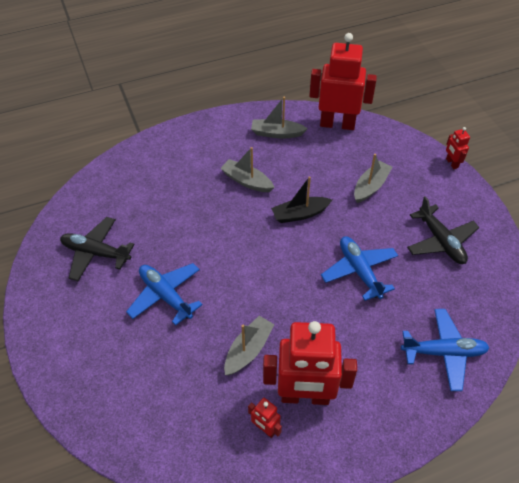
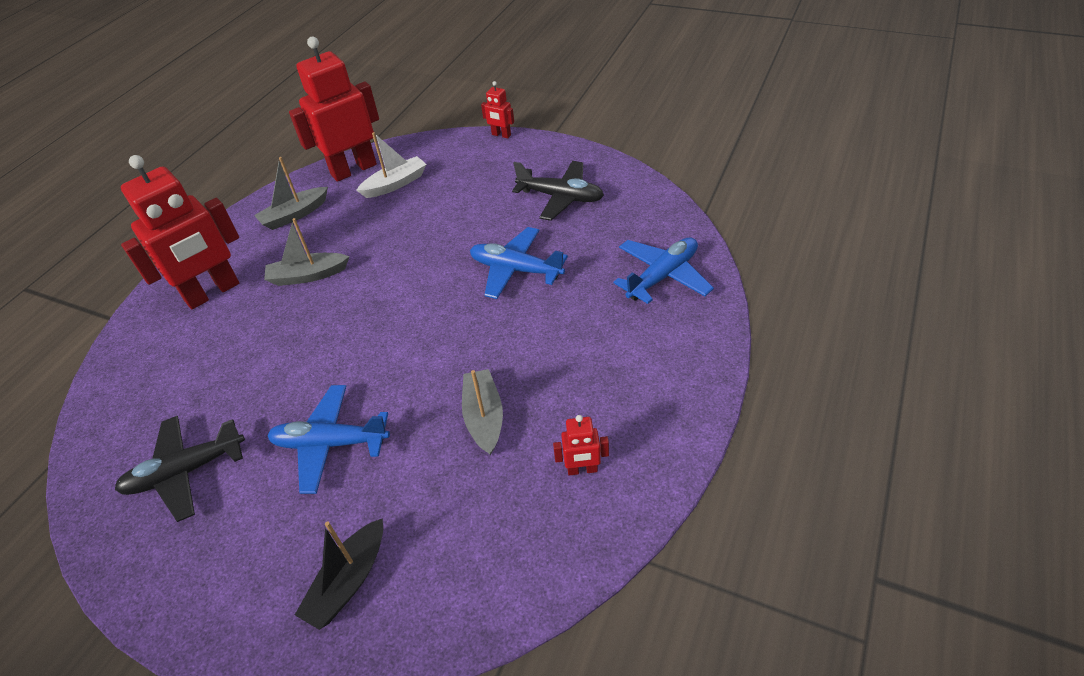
camera: 40 degrees left, 5 degrees down
red robot [263,321,357,405] -> red robot moved to [121,155,239,309]
black boat [271,177,332,223] -> black boat moved to [295,518,383,630]
grey boat [354,154,392,203] -> none
none -> white boat [356,132,427,198]

